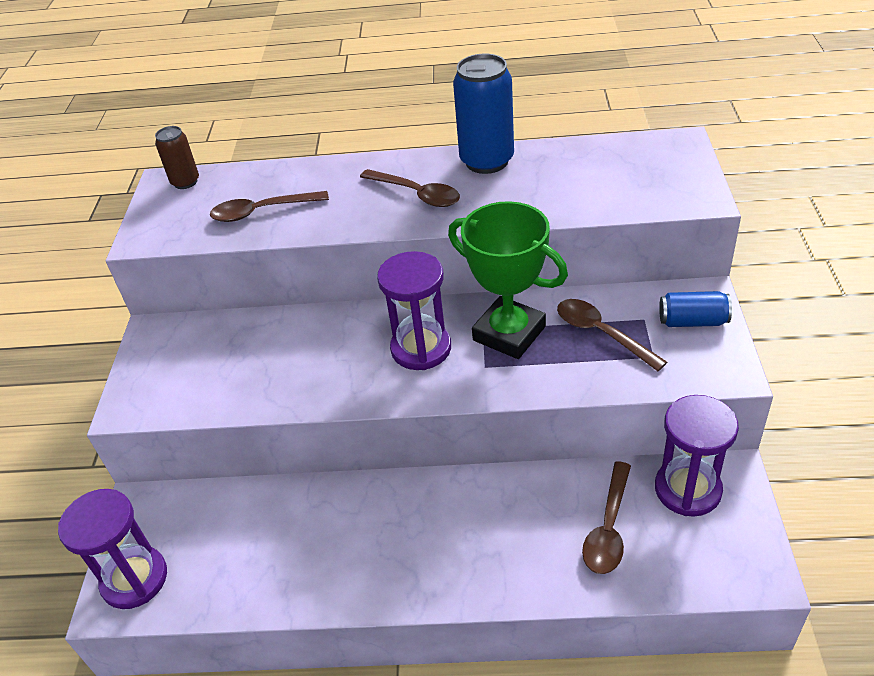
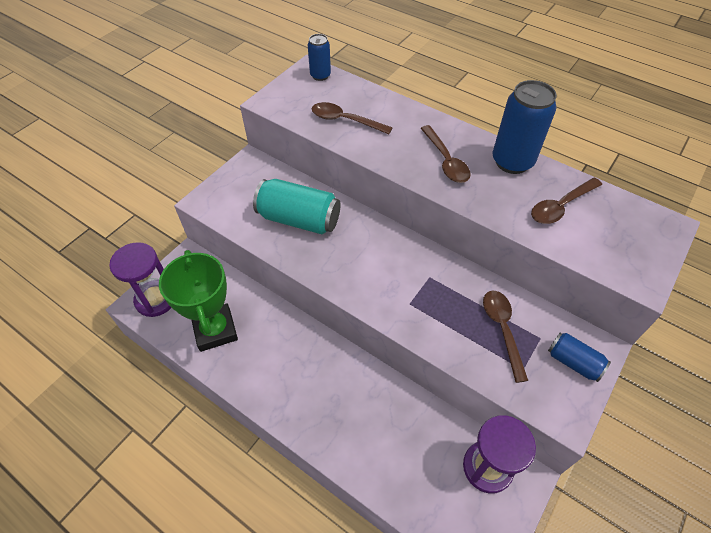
camera: 30 degrees right, 10 degrees up
brown can [155,126,199,189] -> blue can [308,34,331,81]
purple hourglass [377,251,451,370] -> none
green trophy [448,201,568,359] -> green trophy moved to [159,250,238,352]
brown spoon [582,461,631,574] -> brown spoon moved to [531,178,602,224]
none -> turquoise can [253,179,341,234]

